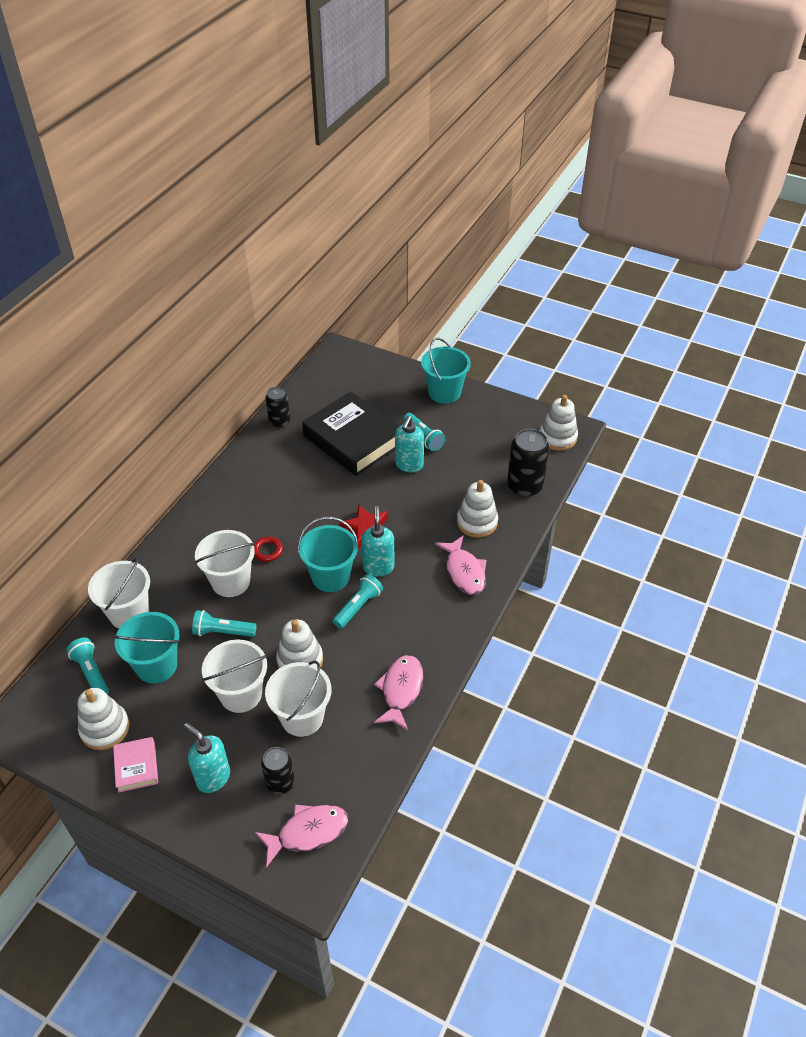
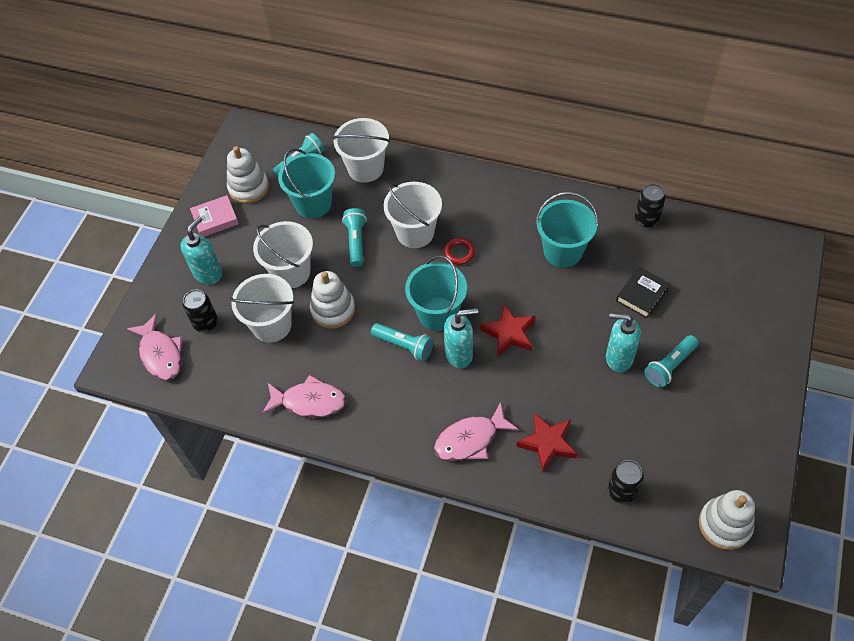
camera: 85 degrees right, 10 degrees up
black book [302,391,399,476] -> black book [616,267,670,318], size x0.46
turquoise bucket [421,338,471,404] -> turquoise bucket moved to [536,192,598,268]
white stacking toy [457,480,498,538] -> red star [516,413,577,472]
black can [507,429,550,497] -> black can [608,460,644,504], size x0.63

